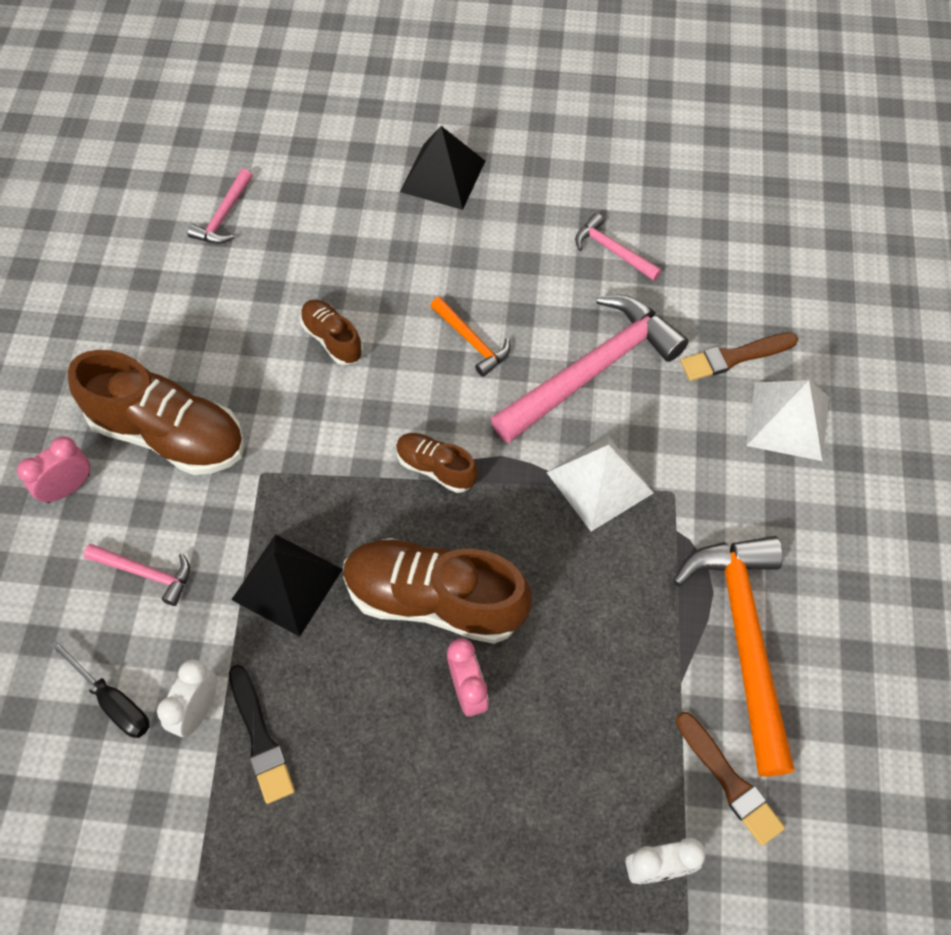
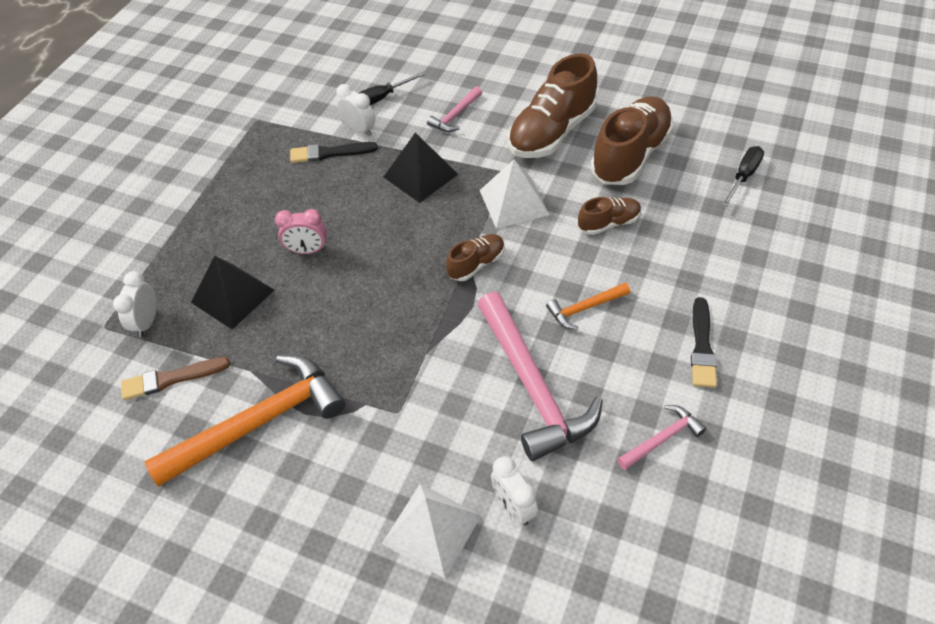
camera: 110 degrees right, 10 degrees down
pink clock [17,436,90,503] -> none
pink hammer [187,169,253,244] -> black screwdriver [722,146,764,207]
brown shoe [343,538,532,644] -> brown shoe moved to [590,96,674,185]
black pyramid [400,126,485,210] -> black pyramid moved to [191,256,274,330]
white pyramid [546,436,654,531] -> white pyramid moved to [480,159,549,229]
orange hammer [673,536,795,777] -> orange hammer turned 45 degrees counterclockwise [144,355,346,487]
brown brush [680,333,798,381] -> white clock [491,456,538,525]
none -> black brush [691,297,717,388]

